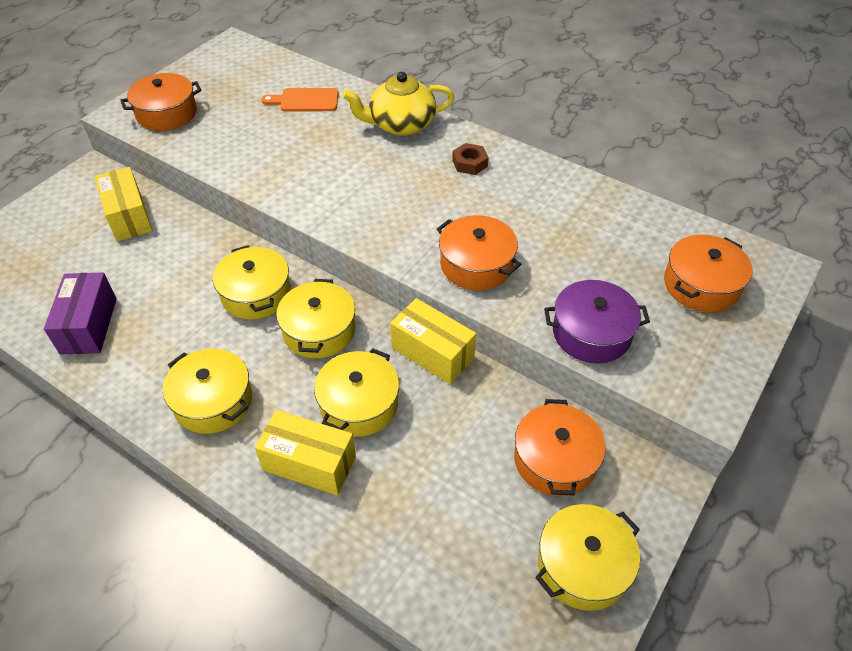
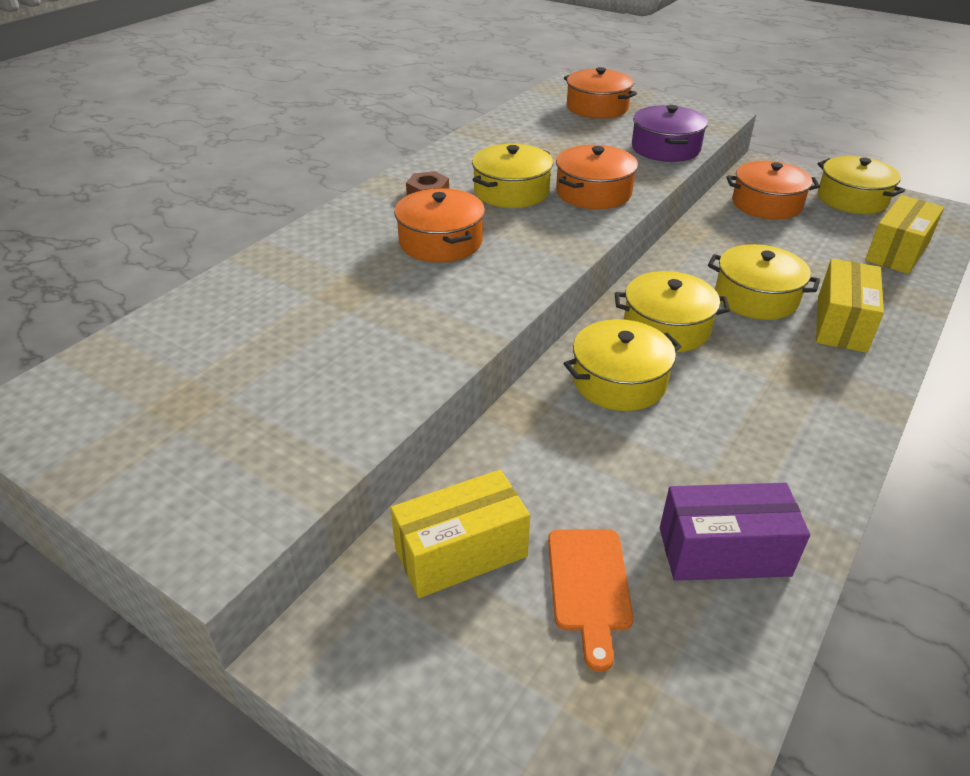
camera: 90 degrees left, 10 degrees down
orange pot [120,73,201,131] -> orange pot moved to [394,188,485,262]
yellow pot [163,349,252,434] -> yellow pot moved to [472,144,553,208]
orange cutting board [262,88,339,112] -> orange cutting board moved to [548,529,633,672]
yellow teapot [342,72,455,136] -> none
yellow box [390,298,476,384] -> yellow box moved to [865,195,944,274]

